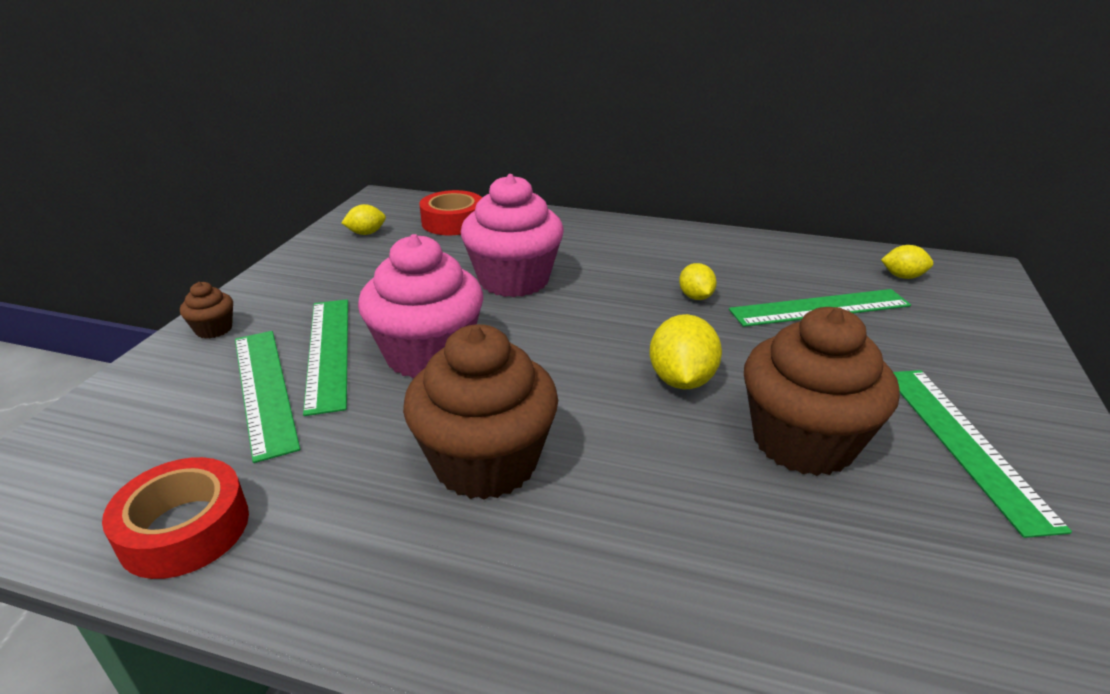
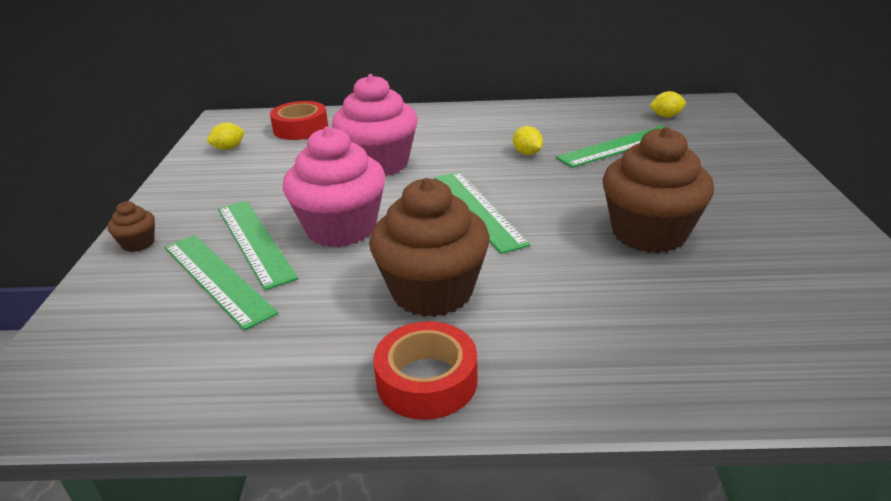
camera: 15 degrees left, 0 degrees up
red tape [102,457,249,579] -> red tape moved to [373,321,478,420]
yellow lemon [649,314,722,389] -> none
green ruler [893,370,1072,538] -> green ruler moved to [435,172,530,254]

